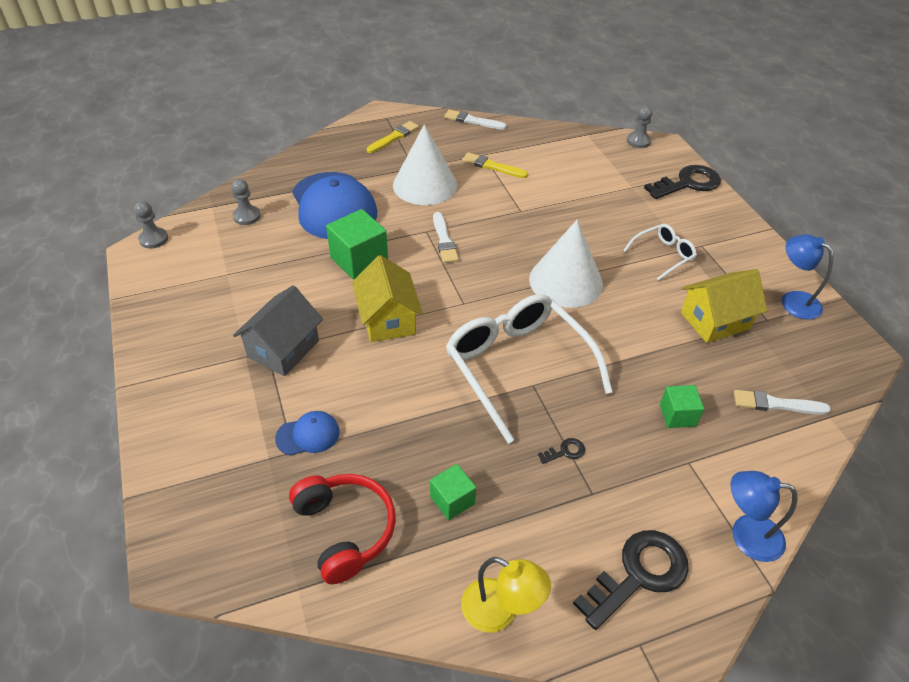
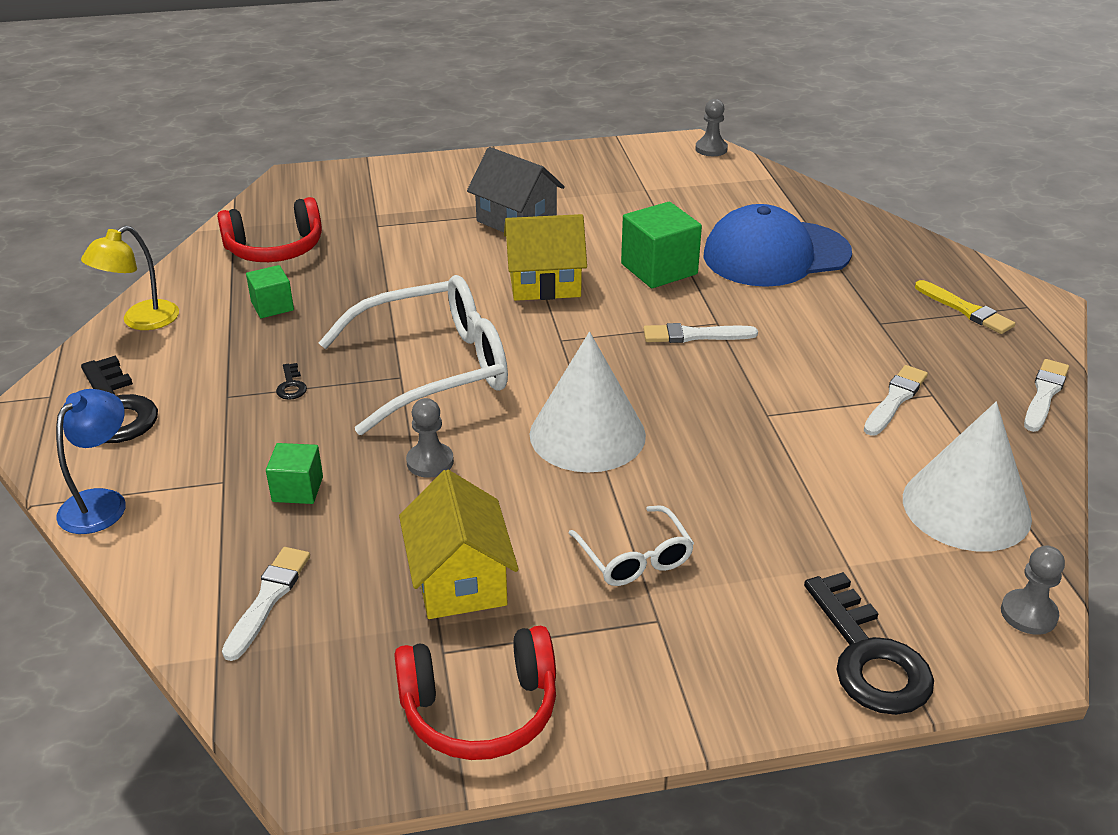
camera: 100 degrees right, 10 degrees down
grey pawn [231,179,261,225] -> grey pawn moved to [406,398,454,478]
blue cap [275,411,340,455] -> none
white cone [393,124,457,205] -> white cone moved to [903,402,1032,552]
yellow brush [462,152,528,178] -> white brush [864,365,928,436]
blue lamp [782,234,833,320] -> red headphones [394,626,556,760]

